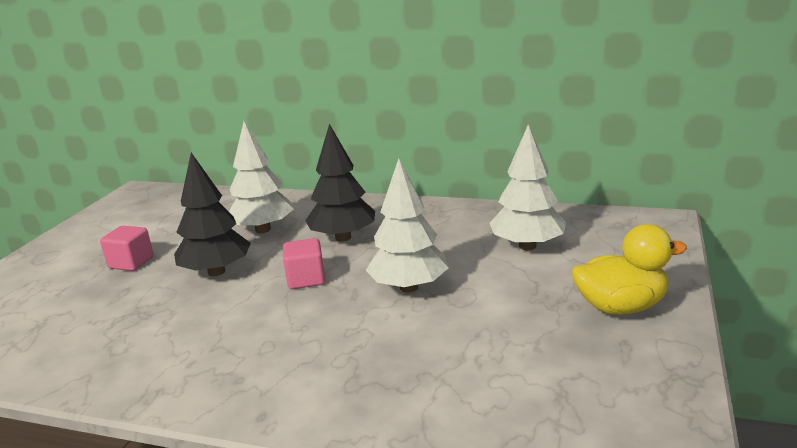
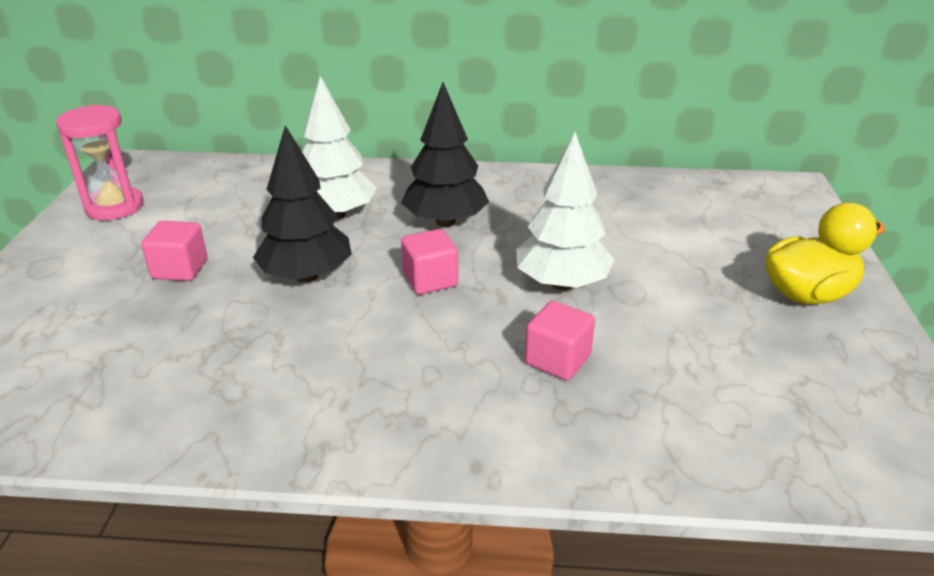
camera: 15 degrees left, 10 degrees up
white tree [490,125,566,250] -> none
none -> pink hourglass [56,104,144,220]
none -> pink cube [525,301,595,380]

